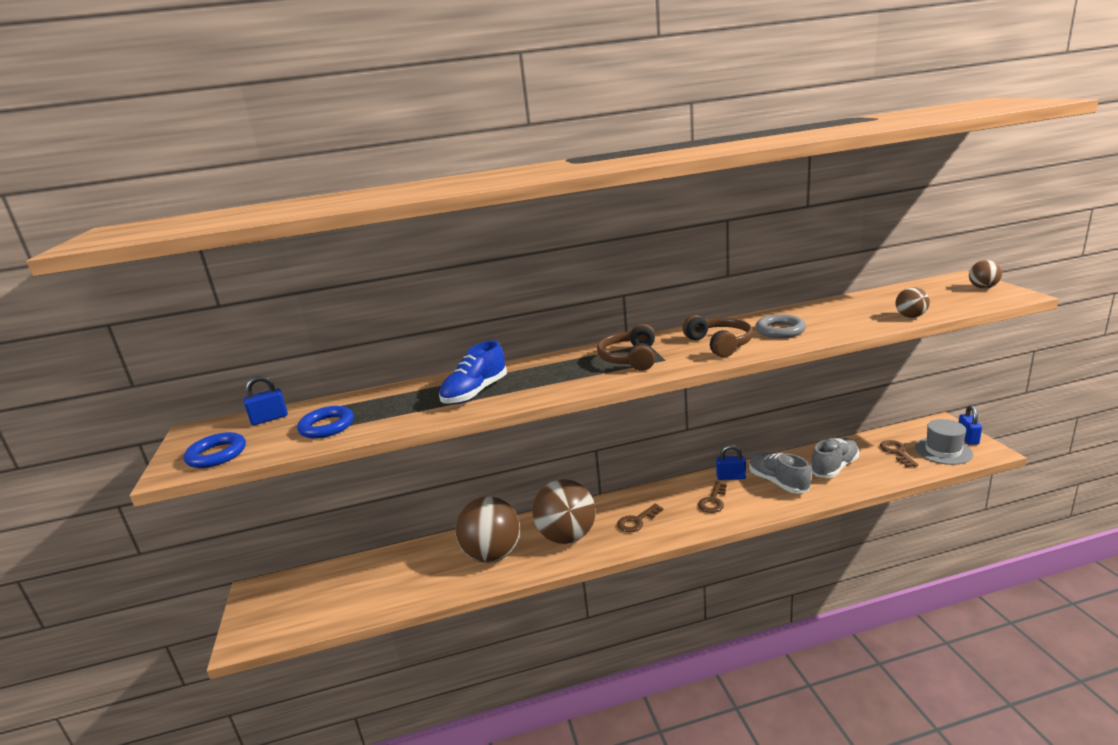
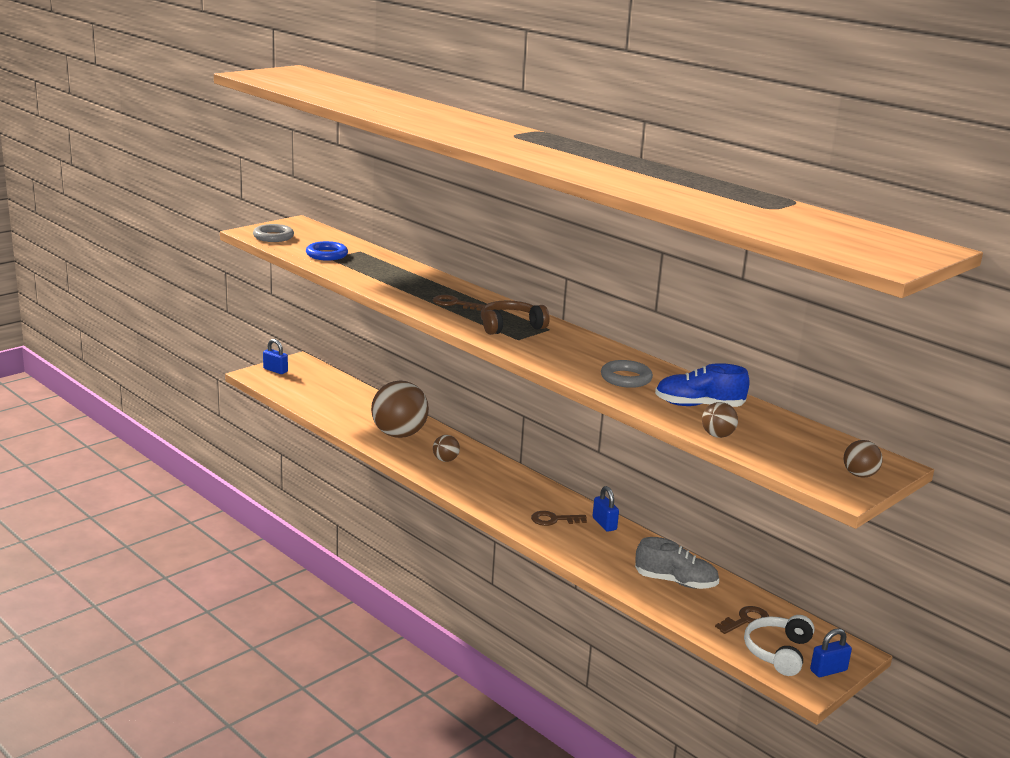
camera: 55 degrees right, 0 degrees up
blue ring [184,432,246,468] -> grey ring [253,224,294,242]
blue padlock [244,376,288,425] -> blue padlock moved to [263,339,288,374]
blue shoe [439,340,507,404] -> blue shoe moved to [655,363,750,407]
brown ball [532,479,596,544] -> brown ball [433,435,460,462], size x0.46
brown key [617,503,663,533] -> brown key moved to [433,295,485,311]
brown headphones [682,315,753,357] -> none
grey shoe [749,453,811,494] -> none
grey hat [915,419,973,465] -> white headphones [744,615,814,676]

